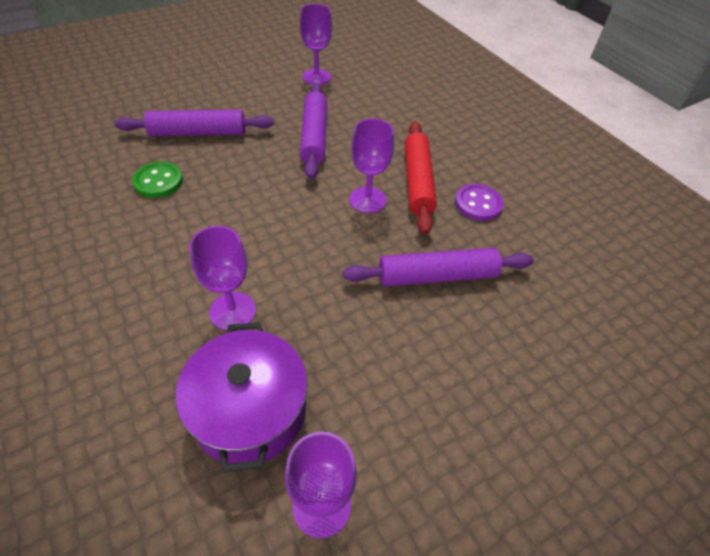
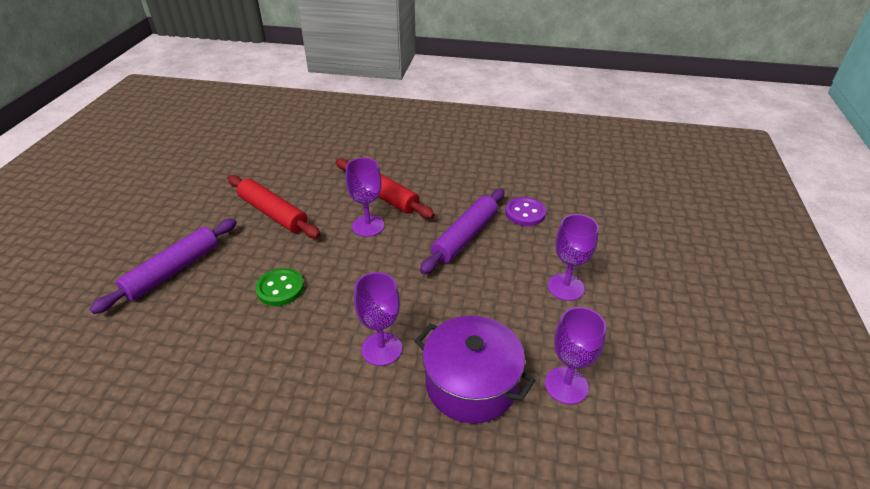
camera: 45 degrees left, 10 degrees down
green button [132,162,183,198] -> green button moved to [255,268,304,306]
purple goblet [300,4,332,85] -> purple goblet moved to [548,214,599,301]
purple rolling pin [300,83,327,179] -> red rolling pin [228,175,321,238]
purple button [455,184,504,221] -> purple button moved to [505,197,546,226]

